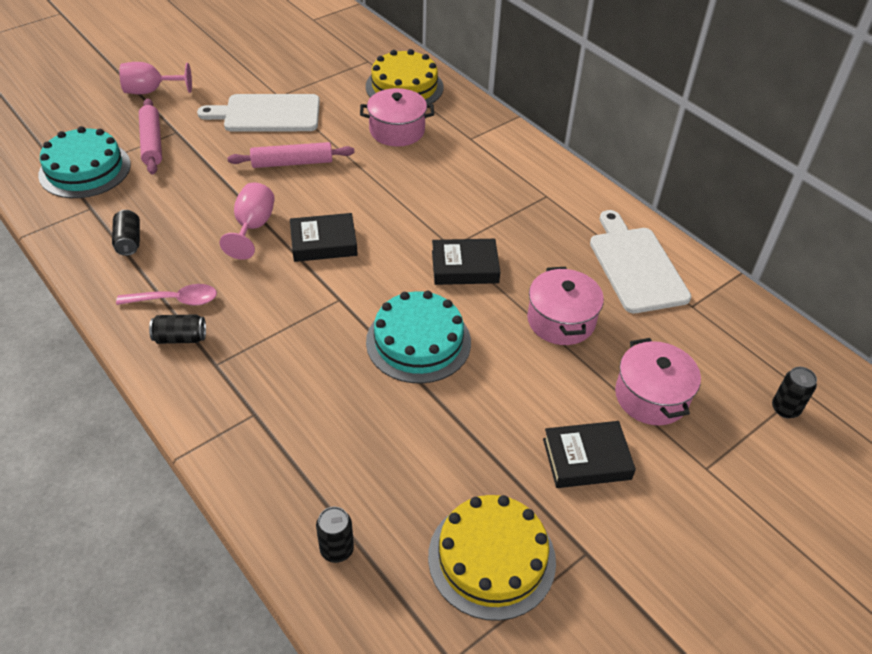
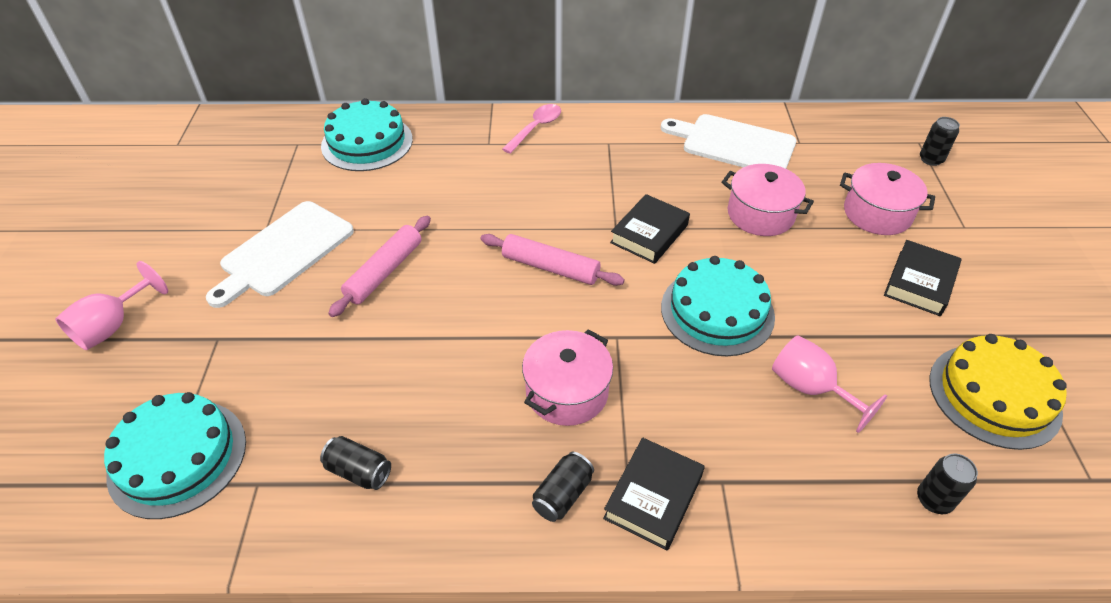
camera: 50 degrees left, 0 degrees up
pink spoon [116,284,217,306] -> pink spoon moved to [502,104,561,154]
pink rolling pin [139,98,162,175] -> pink rolling pin moved to [480,234,625,286]
pink goblet [219,182,275,260] -> pink goblet moved to [772,335,887,433]
black book [290,213,358,262] -> black book moved to [603,438,705,551]
pink pot [360,88,434,147] -> pink pot moved to [522,329,613,426]
yellow cake [366,49,444,104] -> turquoise cake [321,98,413,171]

